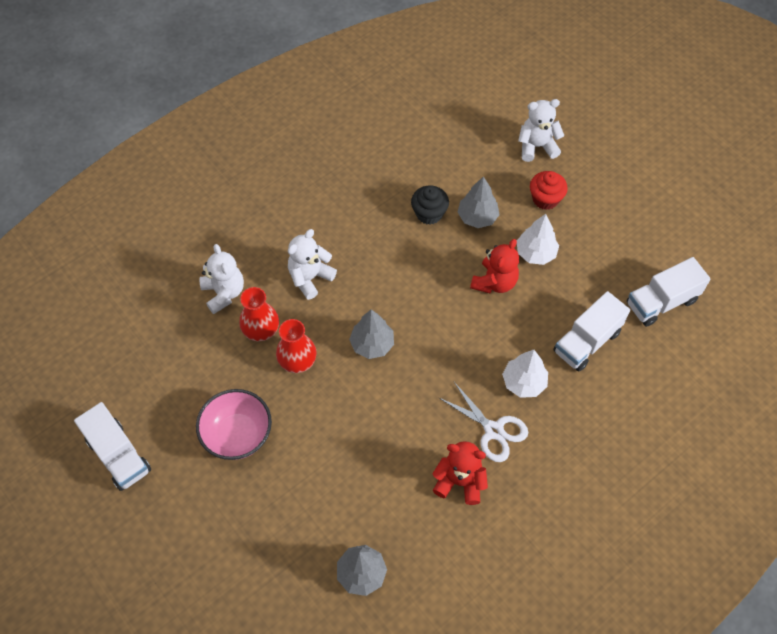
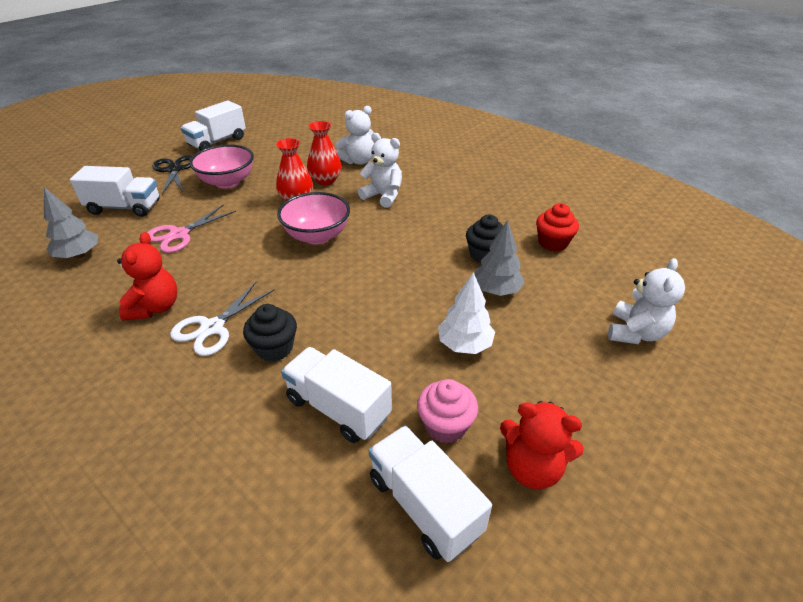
camera: 80 degrees right, 20 degrees down
grey tree [349,309,394,359] -> pink bowl [277,192,350,244]
red teddy bear [470,239,519,294] -> red teddy bear moved to [500,401,584,490]
white tree [502,350,548,398] -> black cupcake [243,304,297,362]
white teddy bear [518,99,564,162] -> white teddy bear turned 45 degrees clockwise [608,258,685,344]
red cupcake [530,171,568,210] -> red cupcake moved to [536,203,579,252]
none -> white truck [70,166,160,217]
none -> pink scissors [147,205,236,253]
none -> black scissors [153,156,192,194]
none -> pink cupcake [417,379,478,443]

